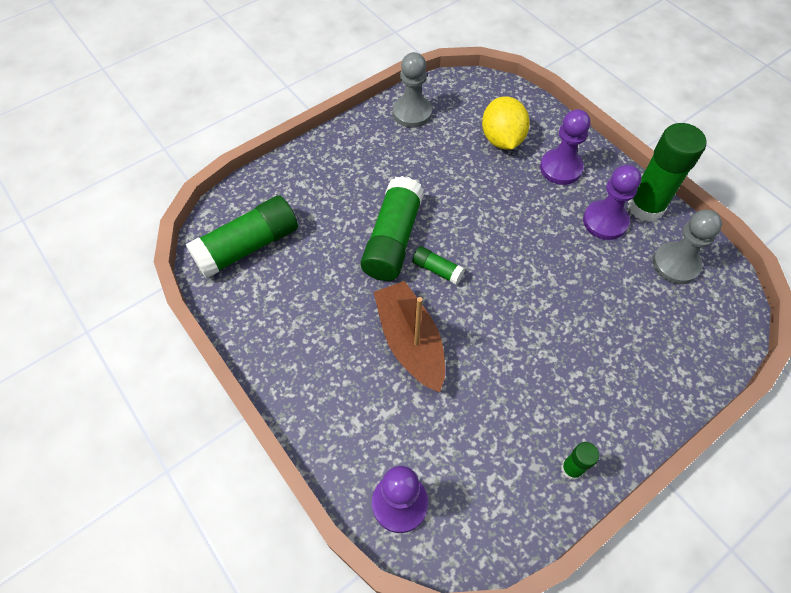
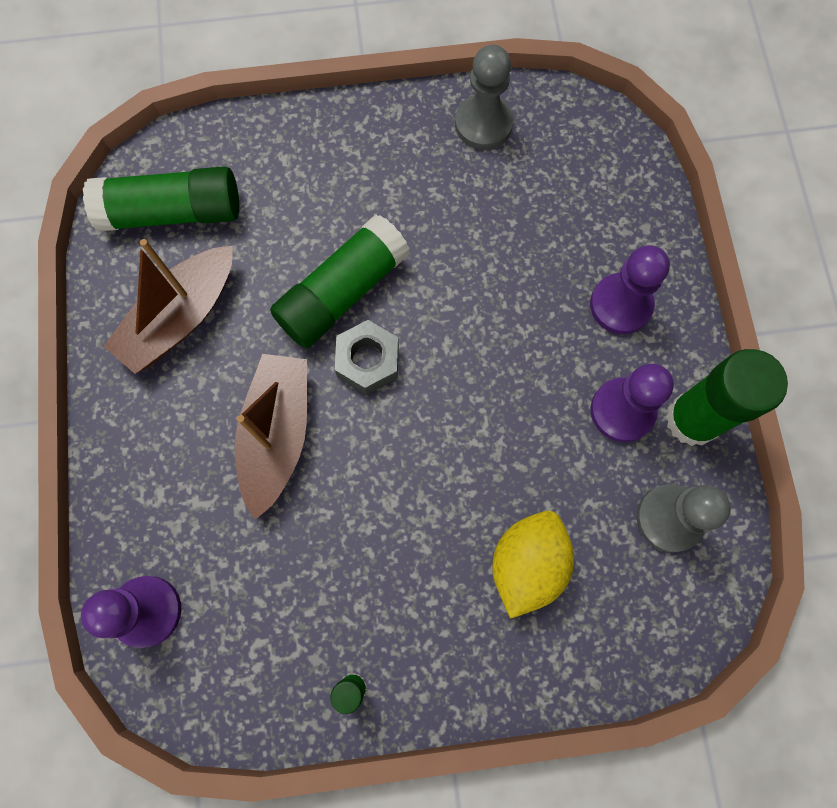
camera: 30 degrees right, 15 degrees up
green glue stick [412,246,465,285] -> grey nut [335,320,399,395]
yellow lemon [482,96,530,150] -> yellow lemon moved to [492,511,574,619]
none -> brown boat [104,239,233,374]

